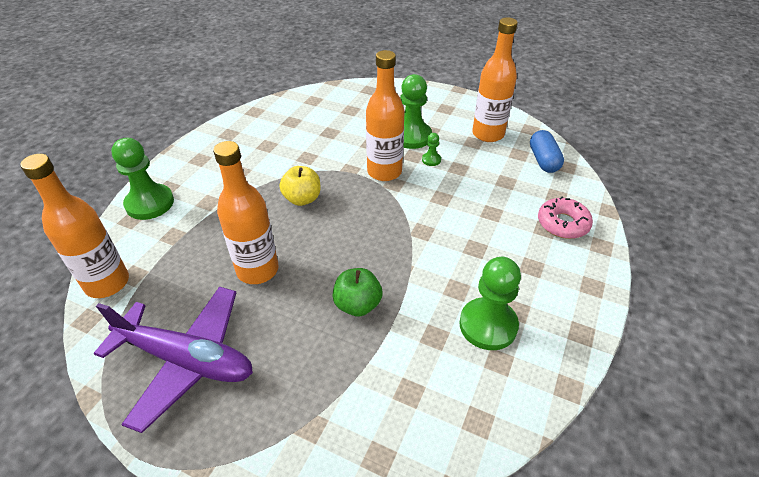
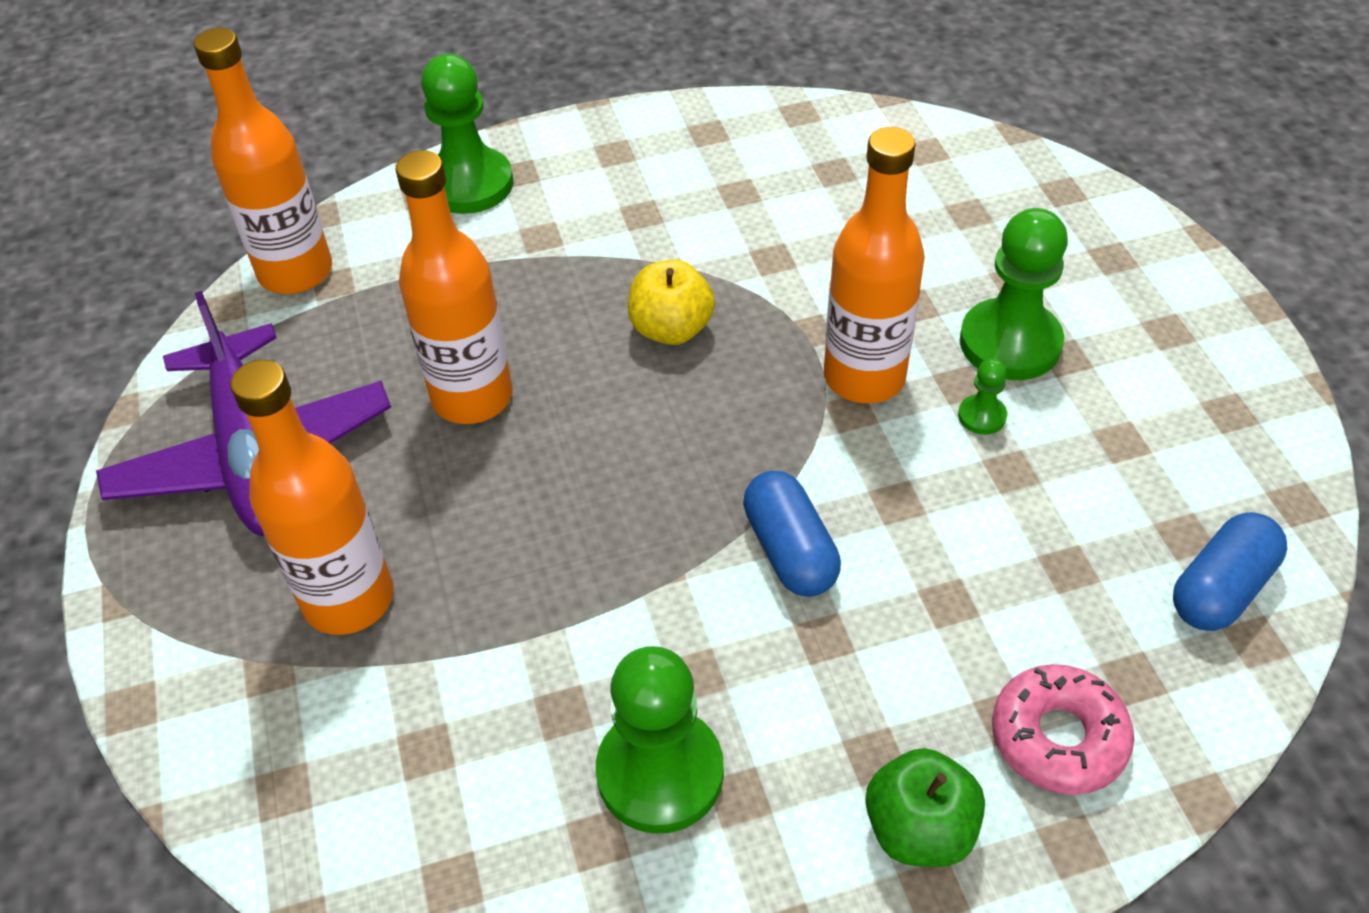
camera: 50 degrees right, 5 degrees up
green apple [332,268,383,316] -> green apple moved to [865,748,985,867]
orange bottle [472,17,518,142] -> orange bottle moved to [230,360,394,635]
none -> blue capsule [743,471,841,597]

